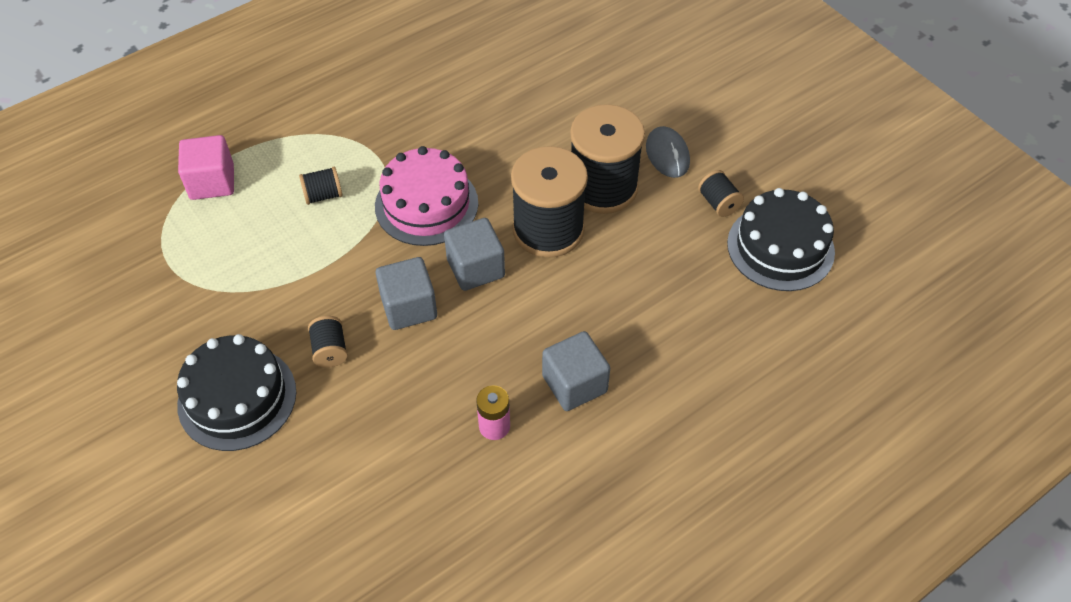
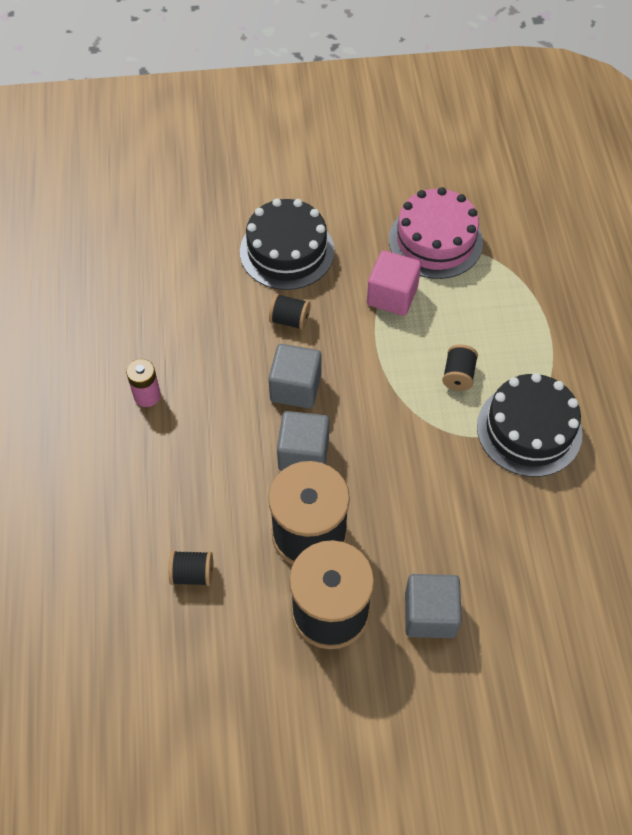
camera: 120 degrees right, 5 degrees up
pink cube [178,135,234,200] -> pink cube moved to [367,250,421,316]
pink cake [375,146,478,246] -> pink cake moved to [389,187,483,279]
grey cube [542,331,610,411] -> grey cube moved to [405,574,462,638]
grey mouse [646,126,690,178] -> none
black spool [698,170,744,217] -> black spool moved to [169,550,213,586]
black cake [727,188,835,291] -> black cake moved to [477,373,583,477]

